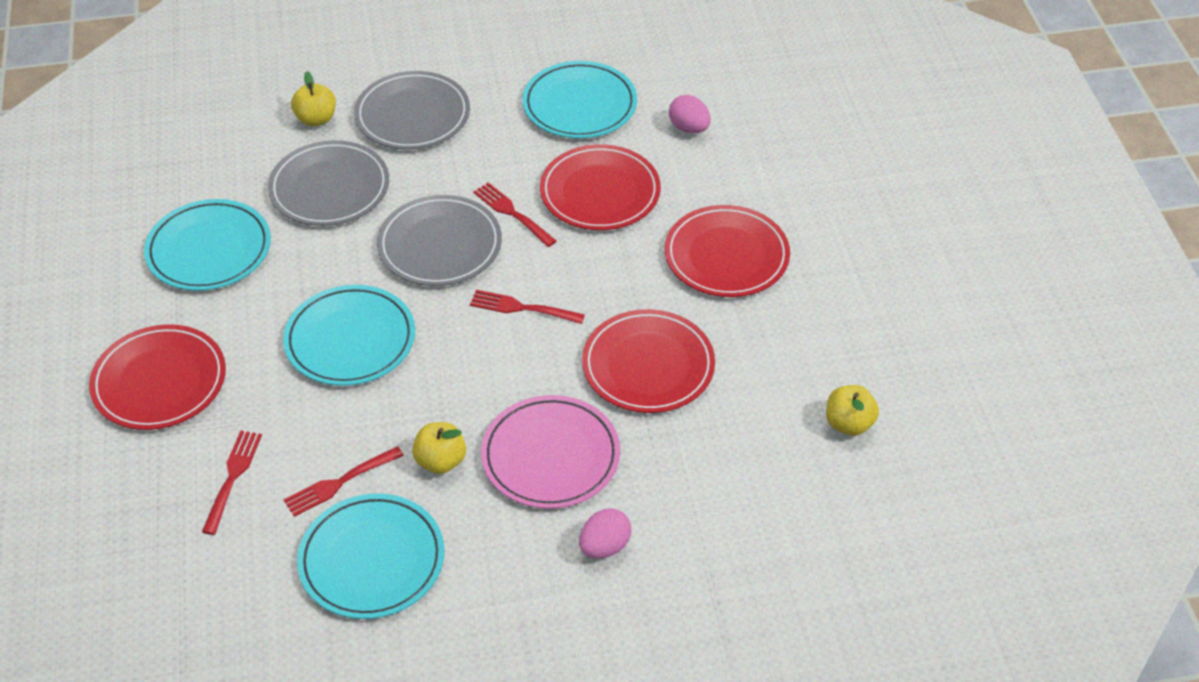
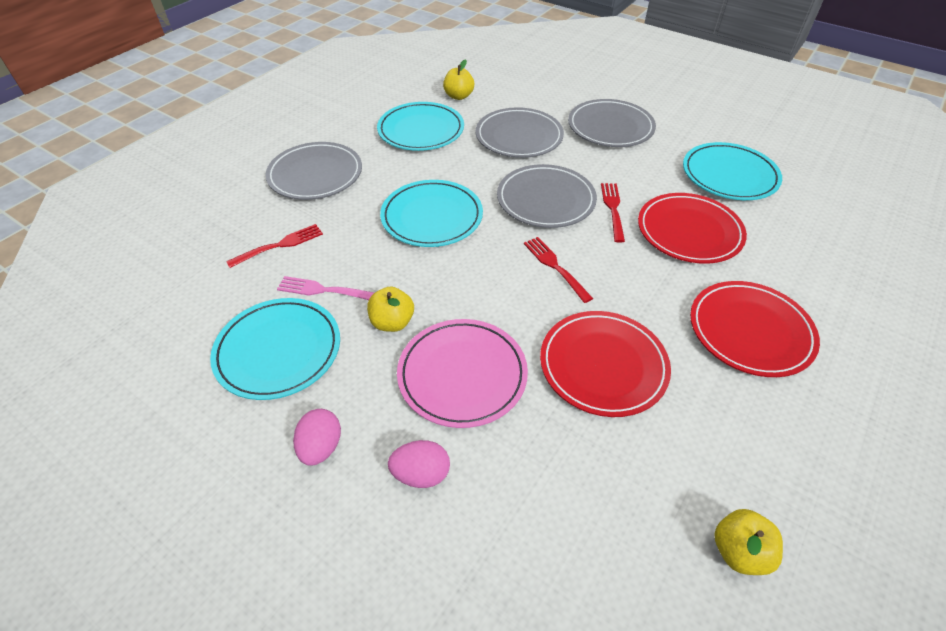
camera: 45 degrees right, 0 degrees up
red plate [89,324,226,430] -> grey plate [265,142,362,200]
red fork [284,446,404,517] -> pink fork [277,276,374,300]
yellow apple [291,71,336,126] -> yellow apple moved to [443,59,474,100]
pink egg [669,95,710,133] -> pink egg moved to [293,409,341,465]

